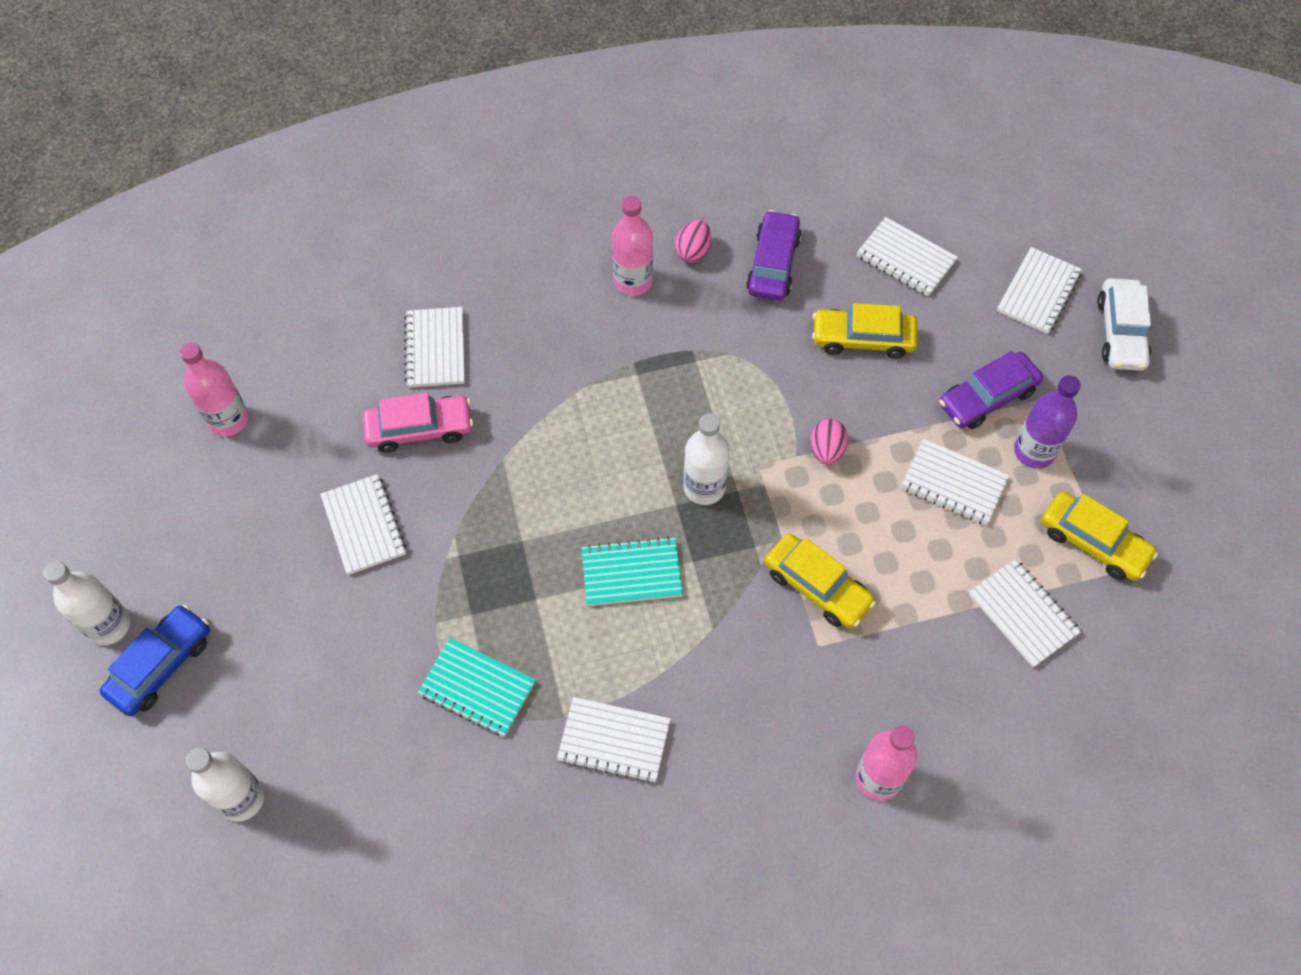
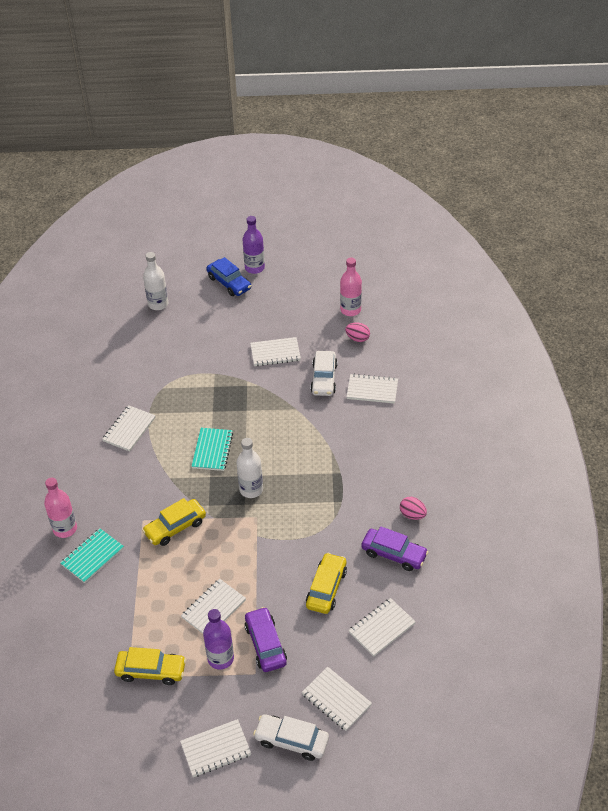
camera: 105 degrees right, 15 degrees down
white bottle [43,561,130,645] -> purple bottle [243,216,265,274]
pink car [363,393,473,453] -> white car [310,351,338,396]
turquoise notebook [418,638,536,737] -> turquoise notebook moved to [60,528,124,583]
pink bottle [612,196,653,296] -> none
pink egg [810,419,848,465] -> pink egg moved to [345,322,370,342]
white notebook [969,559,1082,668] -> white notebook moved to [180,719,251,777]
yellow car [1041,491,1158,581] -> yellow car turned 135 degrees counterclockwise [114,647,186,685]

